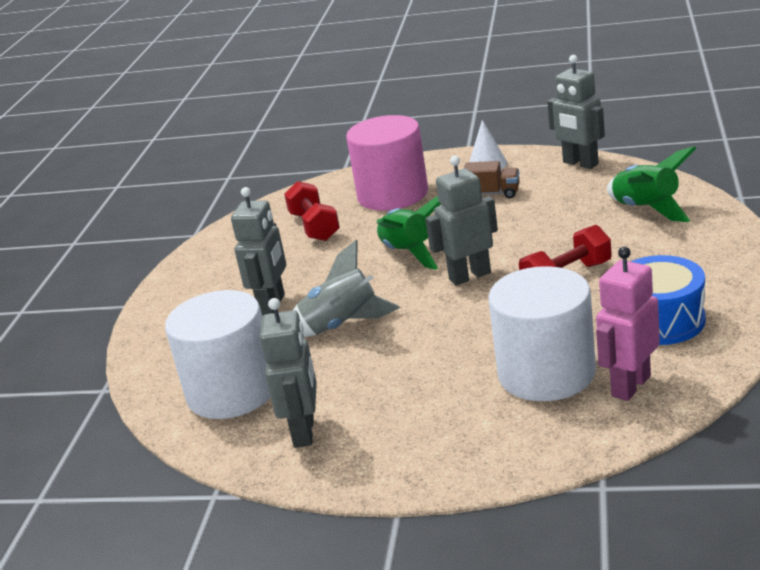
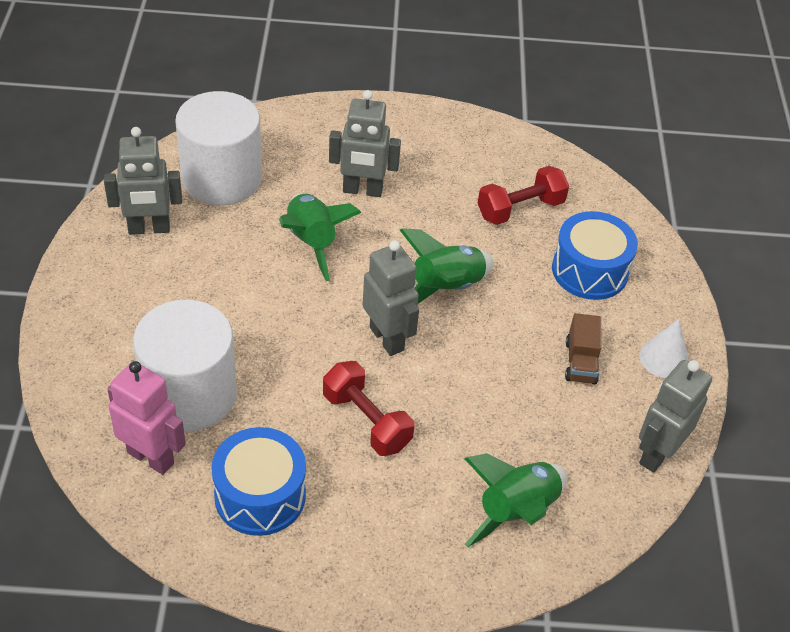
camera: 75 degrees right, 20 degrees up
grey rocket [293,240,400,338] -> green rocket [279,194,361,281]
pink cylinder [346,115,428,211] -> blue drum [552,211,638,300]

